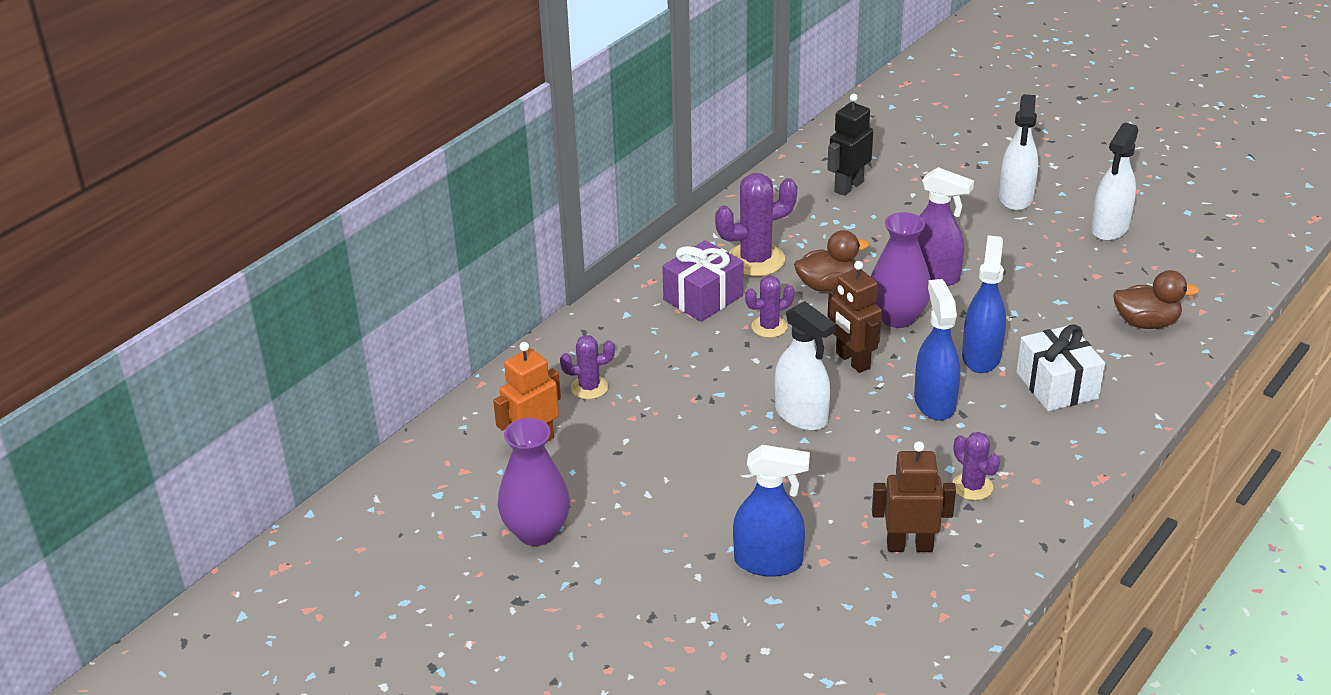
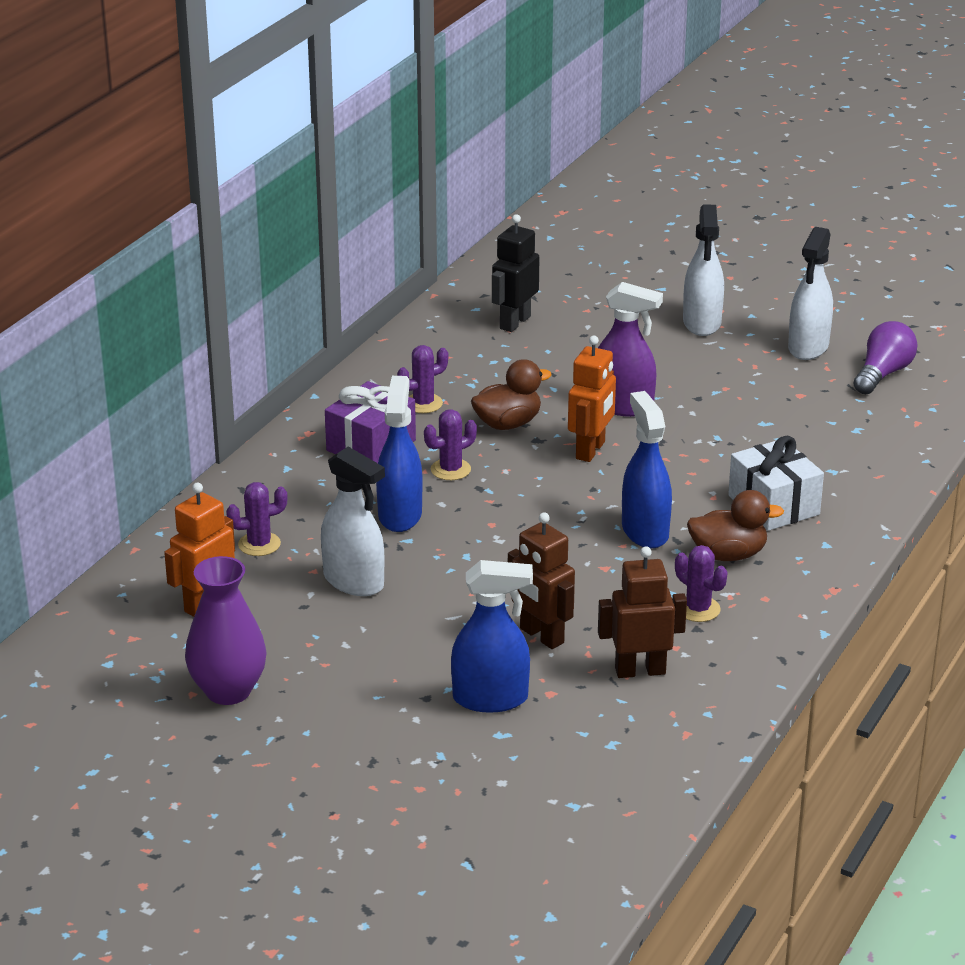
camera: 10 degrees left, 5 degrees down
purple cactus [715,173,797,277] -> purple cactus [397,345,448,413], size x0.58
white spray bottle [775,301,836,431] -> white spray bottle moved to [321,447,385,596]
brown robot [828,261,882,373] -> brown robot moved to [508,512,575,649]
purple vase [871,212,931,328] -> orange robot [568,336,616,462]
blue spray bottle [962,235,1006,373] -> blue spray bottle moved to [376,376,422,532]
brown duck [1113,270,1199,329] -> brown duck moved to [687,490,784,561]
none -> purple light bulb [853,321,918,394]

